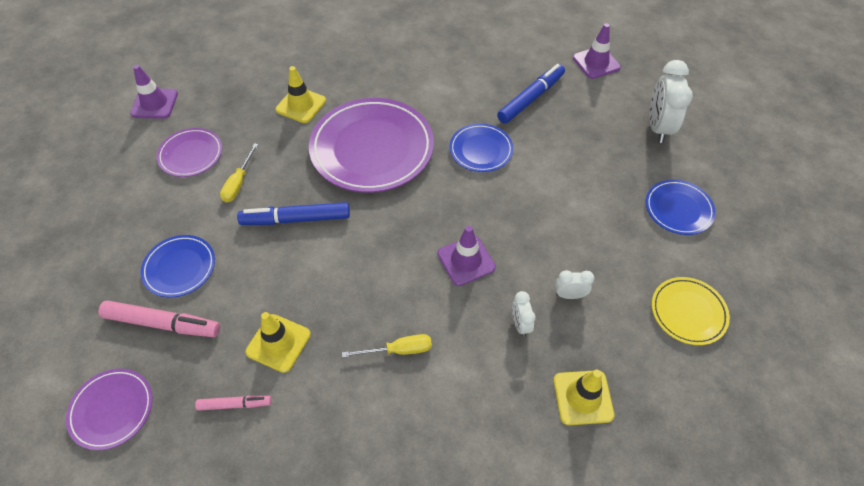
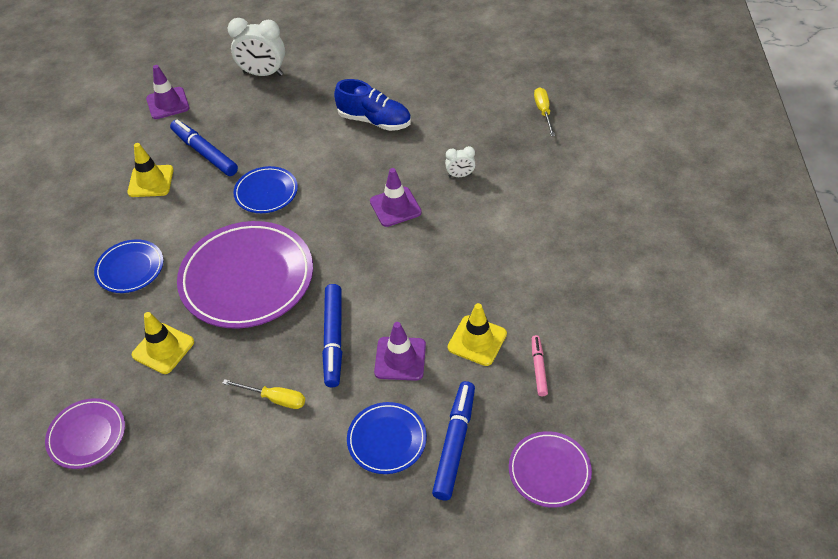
camera: 85 degrees left, 5 degrees down
pink marker [98,301,220,337] -> blue marker [432,381,475,500]
purple traffic cone [130,65,178,119] -> purple traffic cone moved to [374,322,426,381]
purple plate [157,128,222,177] -> purple plate moved to [45,398,125,469]
yellow screwdriver [342,334,432,358] -> yellow screwdriver moved to [534,87,555,136]
yellow traffic cone [554,370,614,425] -> yellow traffic cone moved to [127,143,174,197]
white clock [555,270,594,299] -> none
blue plate [646,180,716,235] -> blue plate moved to [94,239,164,293]
yellow plate [652,277,730,345] -> none
none -> blue shoe [334,79,411,131]

